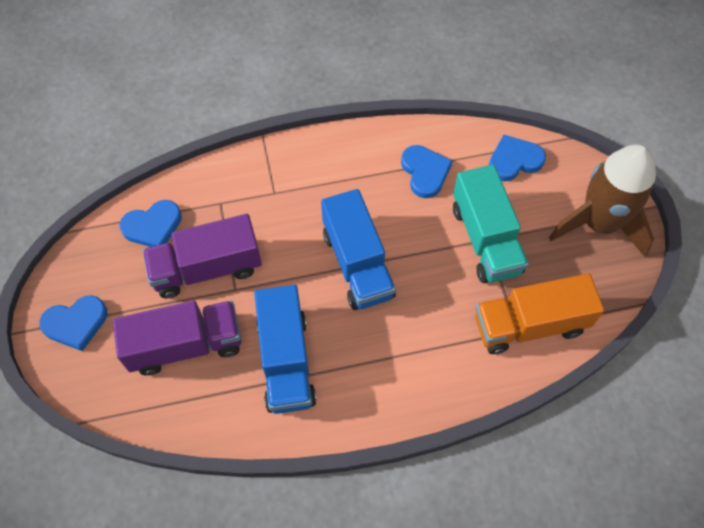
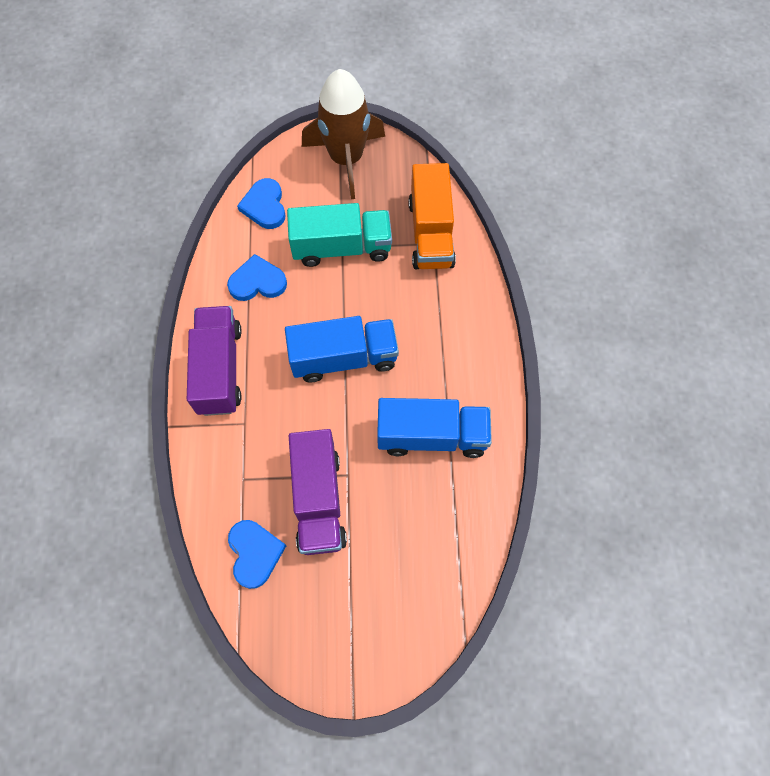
camera: 80 degrees left, 5 degrees up
blue heart [39,295,107,351] -> none
purple truck [113,301,241,376] -> purple truck moved to [187,306,242,416]

